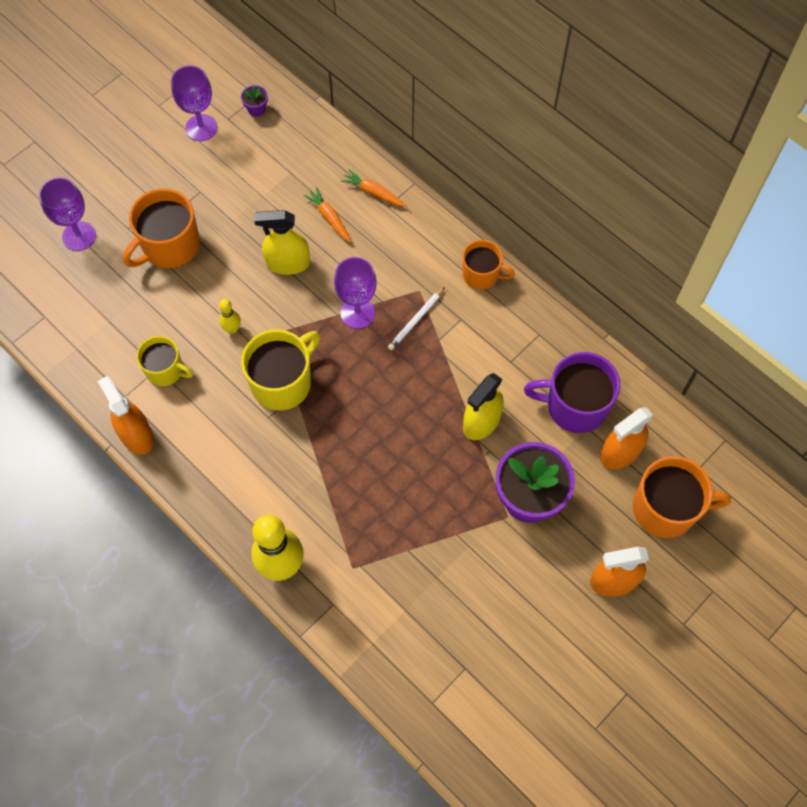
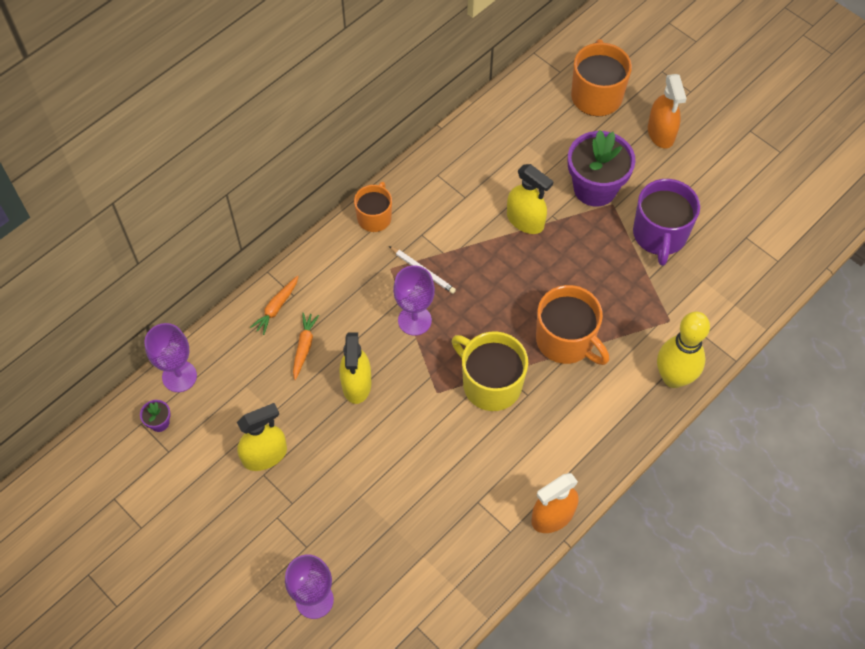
camera: 90 degrees left, 5 degrees down
orange mug [123,189,200,268] -> orange mug moved to [536,285,609,365]
yellow mug [136,336,193,386] -> none
purple goblet [171,65,218,141] -> purple goblet moved to [144,323,197,392]
yellow bowling pin [219,299,241,334] -> none
orange carrot [303,187,352,242] -> orange carrot turned 135 degrees clockwise [293,313,319,380]
purple mug [524,352,621,433] -> purple mug moved to [633,179,700,266]
orange spray bottle [600,407,654,469] -> none
none -> yellow spray bottle [237,403,287,471]

